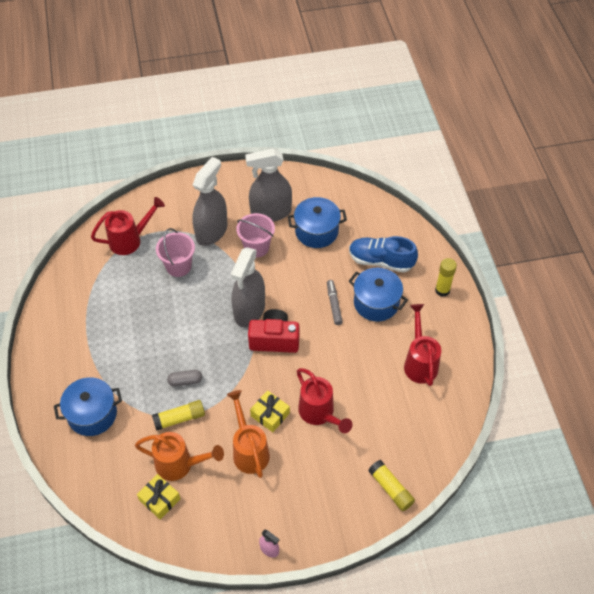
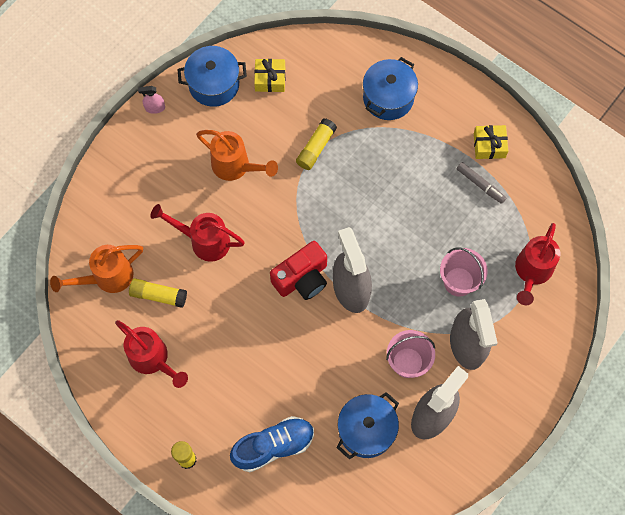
camera: 140 degrees right, 15 degrees up
orange watering can [135,432,224,481] -> orange watering can moved to [50,245,143,293]
grey capsule [167,370,202,387] -> none
yellow gift [250,390,290,432] -> yellow gift moved to [474,125,508,159]
grey marker [327,280,343,325] -> grey marker moved to [456,162,506,204]
blue pot [349,268,408,322] -> blue pot moved to [178,46,247,107]
yellow glue stick [368,460,415,511] -> yellow glue stick moved to [129,278,187,308]

